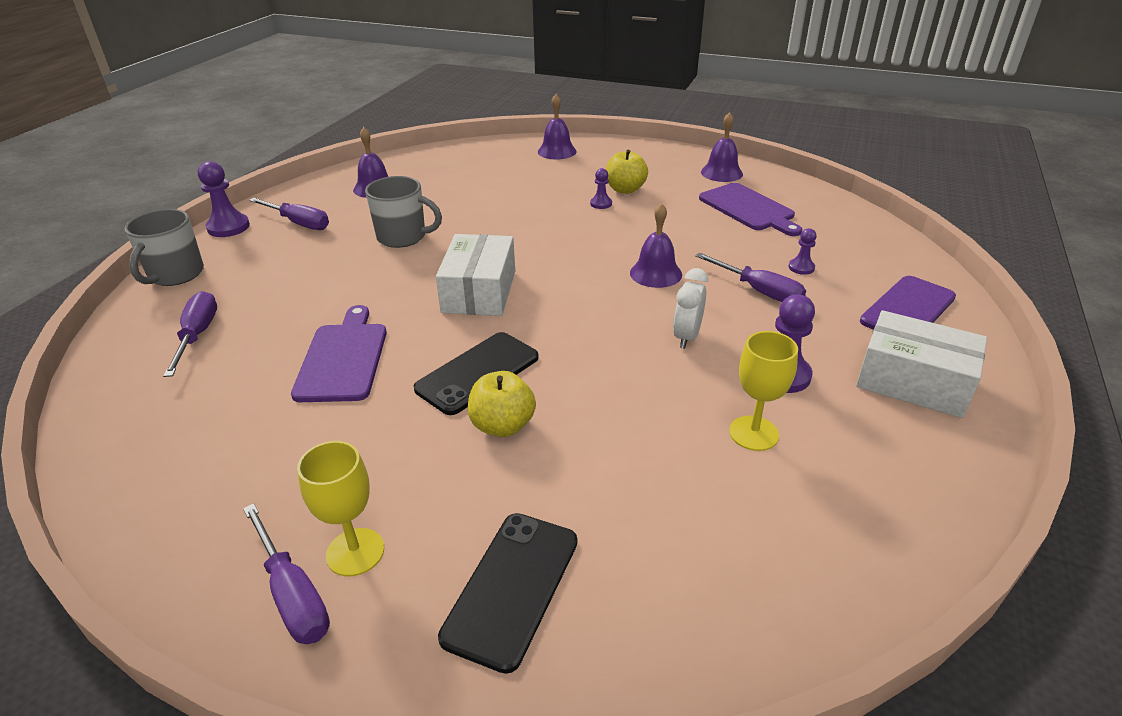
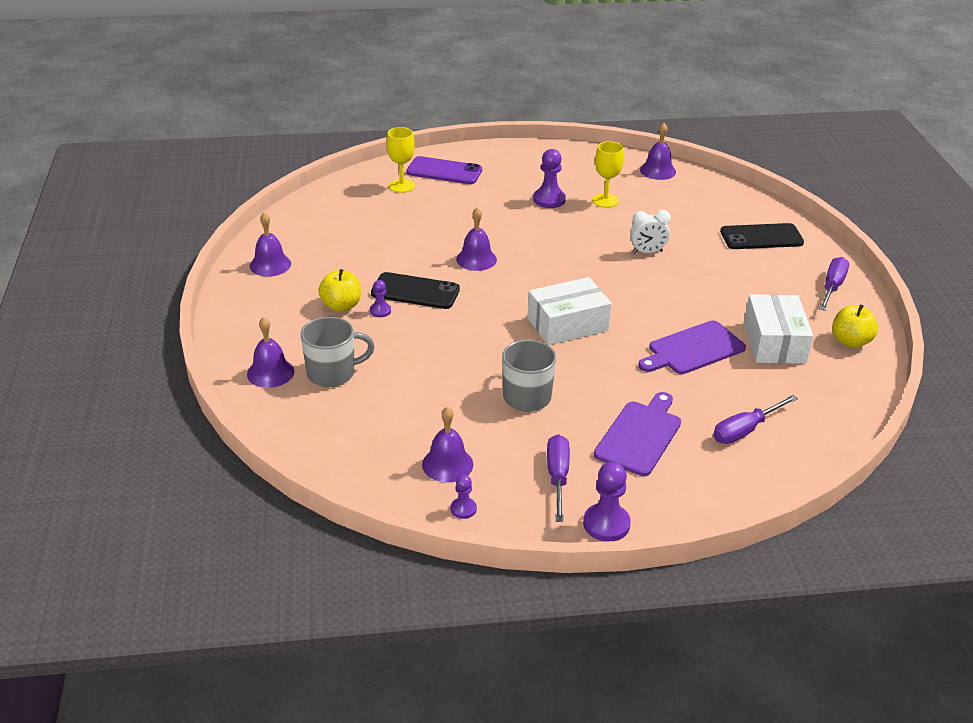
camera: 120 degrees left, 0 degrees up
grey mug [124,209,204,286] -> grey mug moved to [301,317,375,387]
yellow goblet [297,441,384,576] -> yellow goblet moved to [387,127,415,193]
black phone [414,332,539,415] -> black phone moved to [371,272,460,309]
yellow apple [468,371,536,437] -> yellow apple moved to [832,304,878,348]
white clock [673,268,708,349] -> white clock moved to [630,210,671,254]
purple screwdriver [695,253,806,302] -> none
purple cutting board [699,183,802,236] -> purple cutting board moved to [594,392,681,476]
purple pawn [789,228,817,275] -> purple pawn moved to [451,475,477,519]
white box [856,310,987,418] -> white box moved to [744,294,813,364]
none -> purple bell [640,123,676,180]

